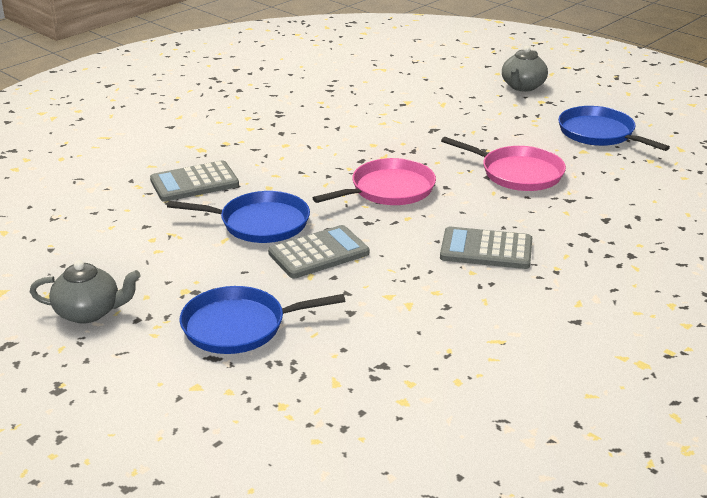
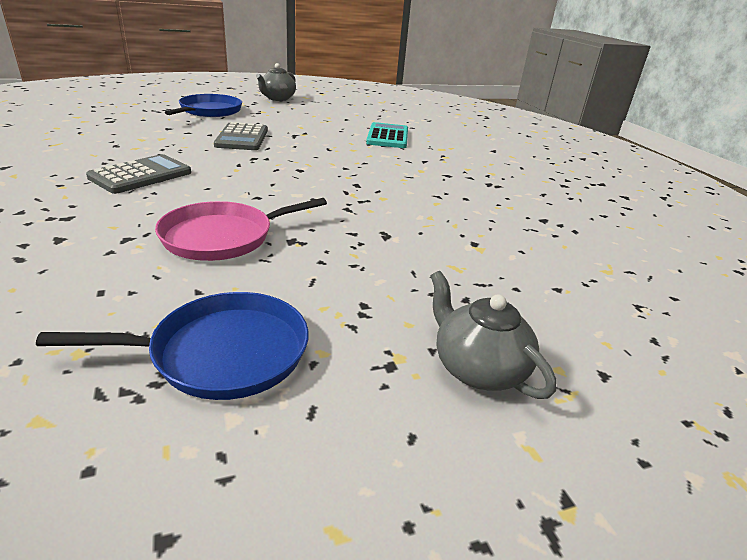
camera: 115 degrees right, 0 degrees up
grey calculator [150,161,239,202] -> turquoise calculator [366,122,408,148]
blue pan [167,191,310,243] -> none
pink pan [313,158,436,205] -> none

